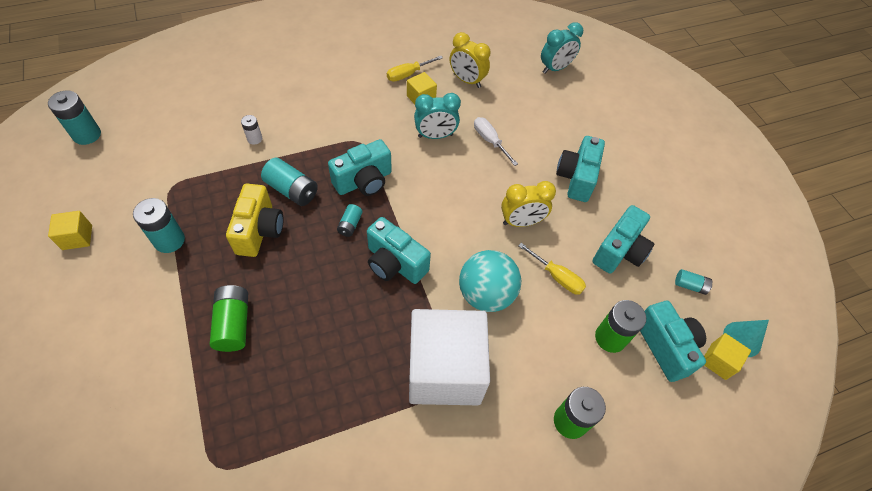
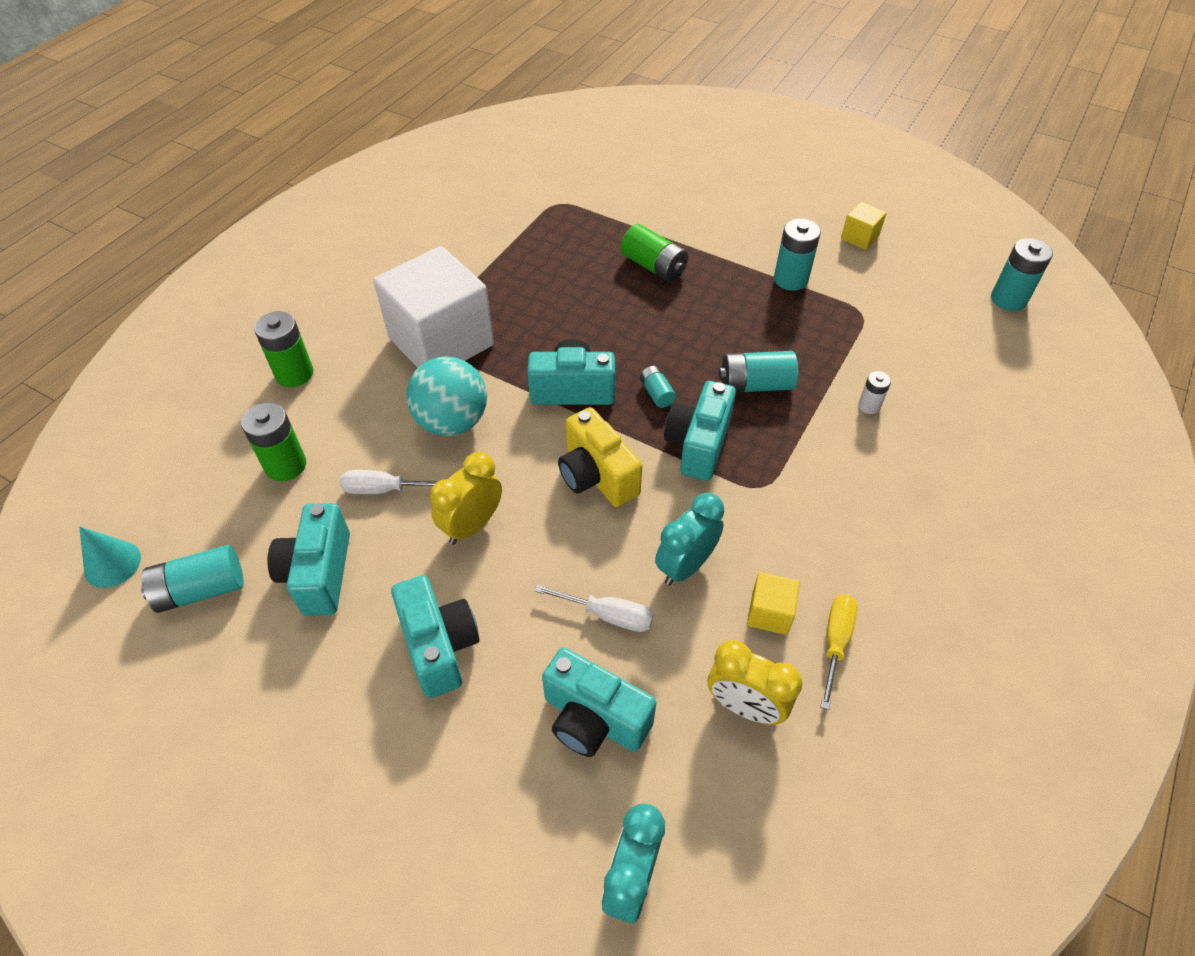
camera: 145 degrees right, 5 degrees down
yellow camera [226,184,283,257] -> yellow camera moved to [558,407,642,507]
yellow clock [450,32,491,88] -> yellow clock turned 150 degrees counterclockwise [708,640,803,725]
yellow screwdriver [518,243,586,294] -> white screwdriver [340,470,437,494]
turquoise camera [640,300,706,382] -> turquoise camera moved to [542,647,657,757]
turquoise battery [675,269,712,295] -> turquoise battery [141,545,244,613], size x1.76
yellow cube [704,333,751,380] -> none

